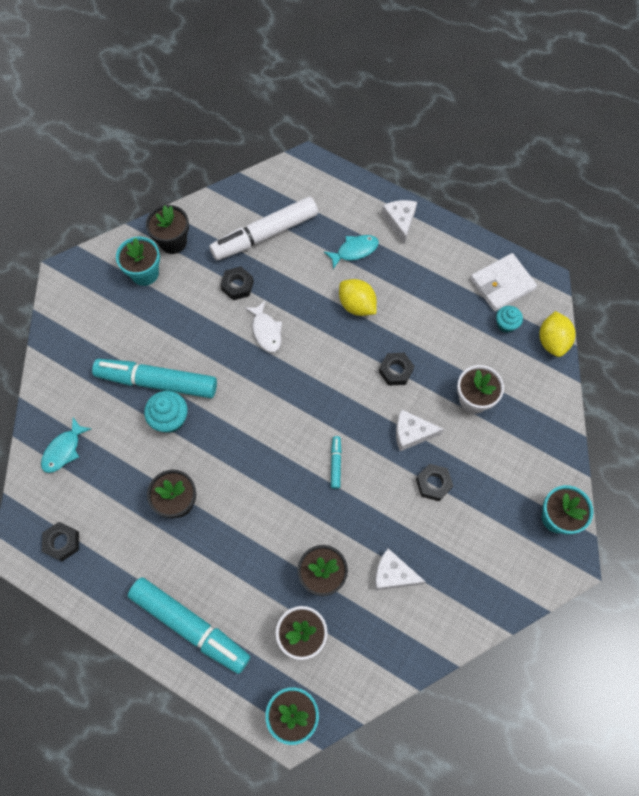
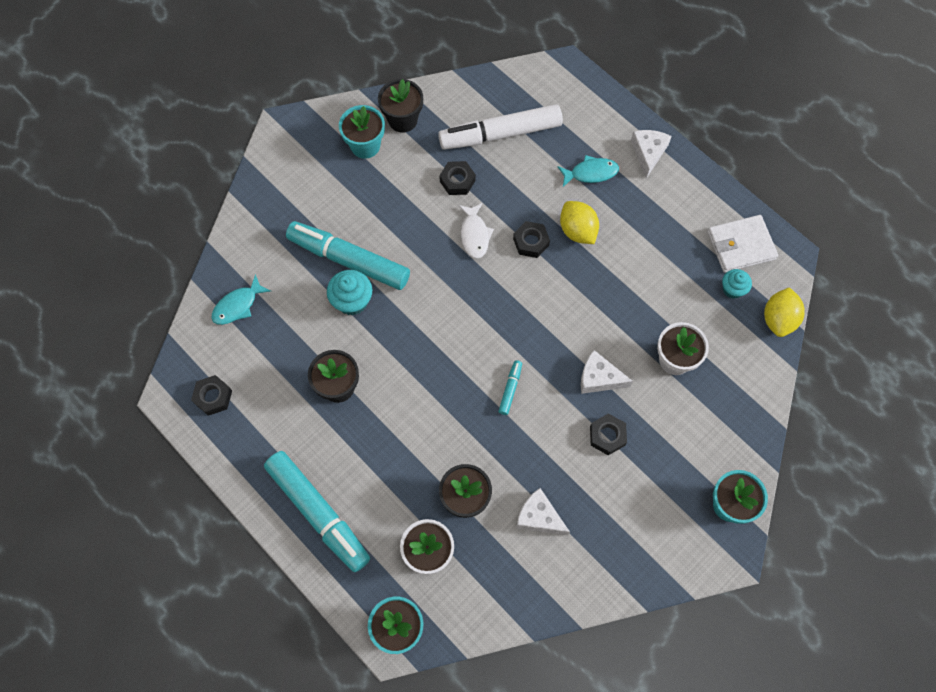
camera: 15 degrees right, 0 degrees up
black nut [379,353,414,386] -> black nut moved to [513,221,550,258]

